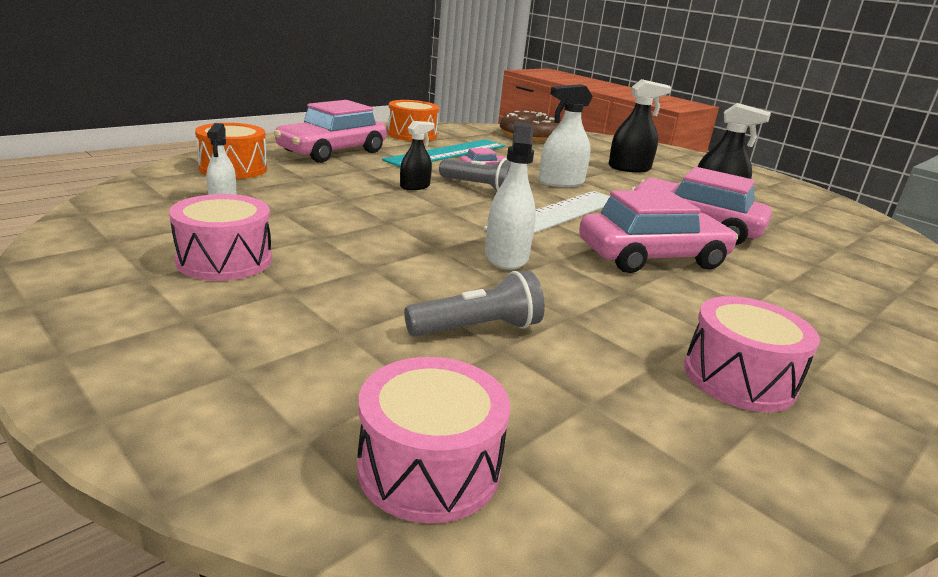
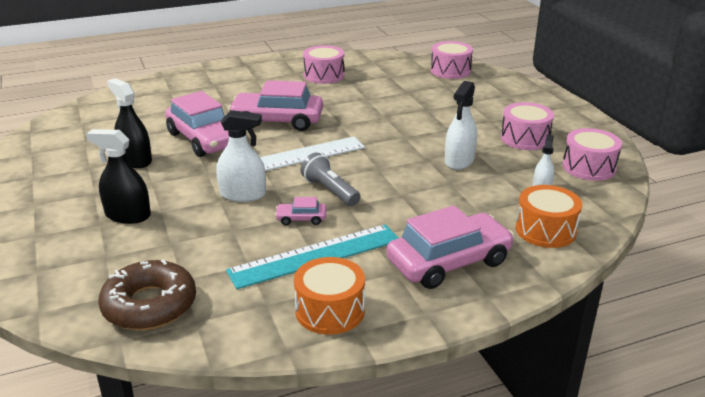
camera: 155 degrees left, 5 degrees up
black spray bottle [400,121,435,190] -> none
grey flashlight [404,271,545,337] -> none
white spray bottle [485,121,536,270] -> white spray bottle moved to [445,81,477,170]
none -> pink drum [562,128,622,181]

